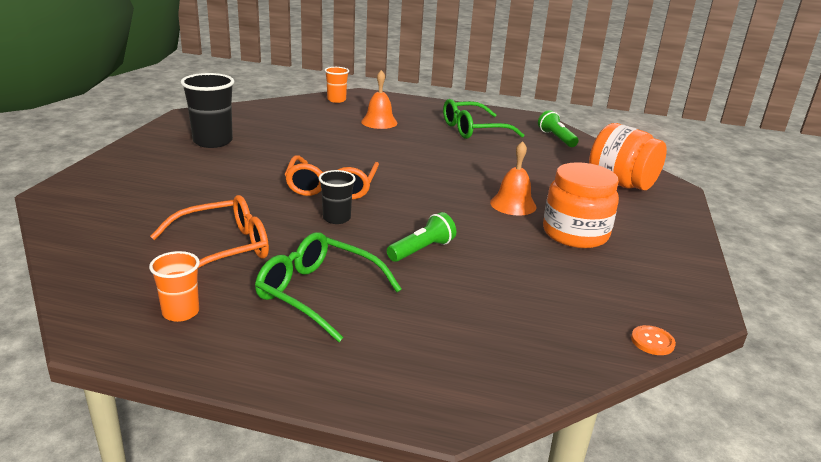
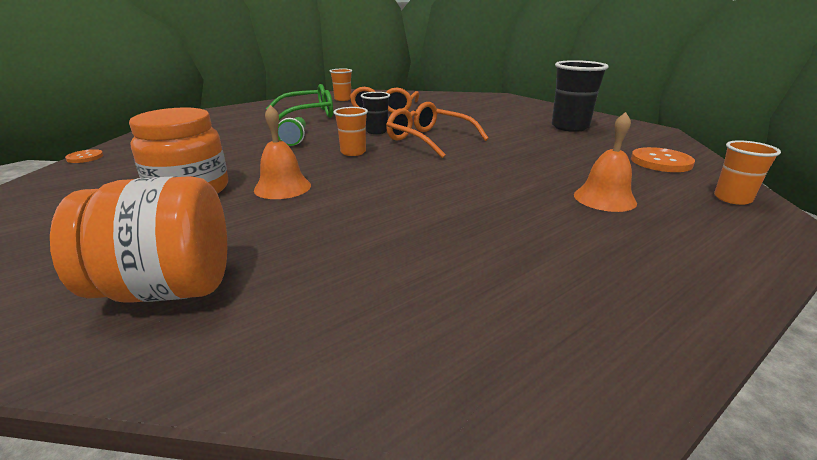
camera: 130 degrees right, 0 degrees up
green glasses [443,99,524,139] -> none
green flashlight [538,110,579,147] -> none
none -> orange cup [333,107,368,156]
none -> orange button [631,147,695,172]

